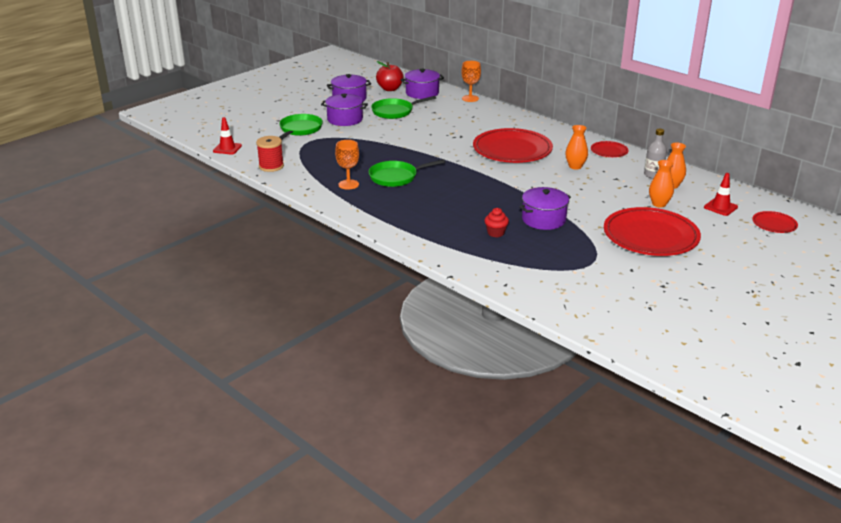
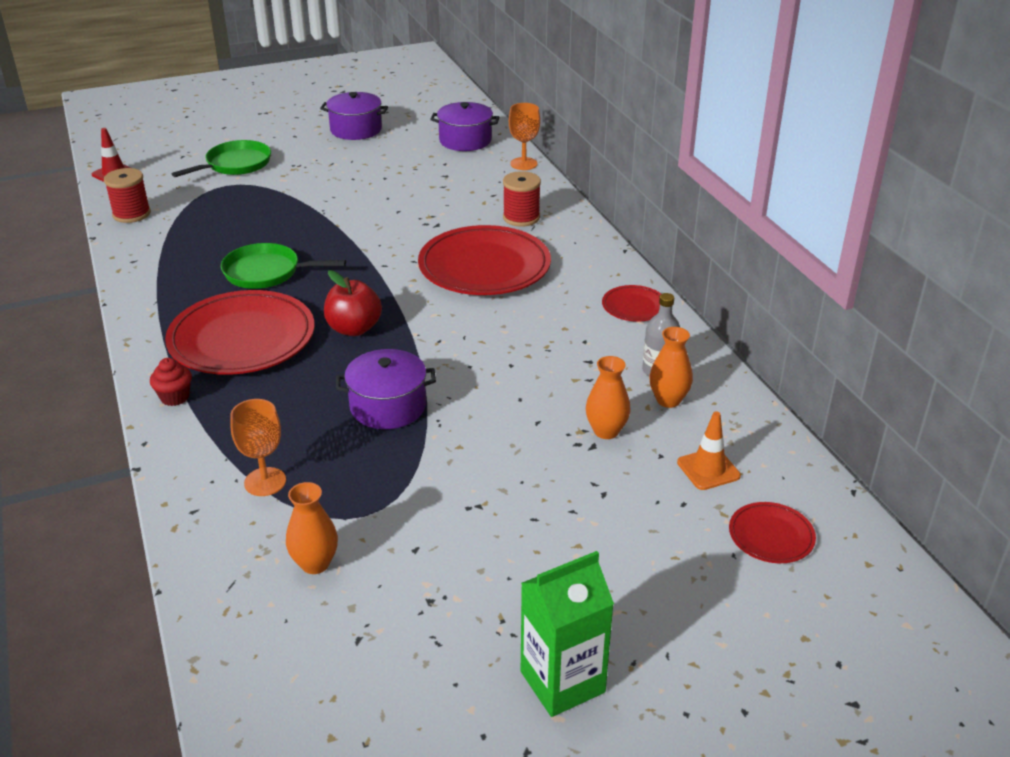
camera: 25 degrees right, 5 degrees up
purple pot [321,94,368,126] -> none
orange goblet [335,140,359,190] -> orange goblet moved to [230,399,286,496]
green pan [371,96,436,119] -> none
red apple [376,61,403,91] -> red apple moved to [324,270,382,336]
red cupcake [484,208,509,237] -> red cupcake moved to [150,358,192,406]
orange vase [565,125,588,170] -> orange vase moved to [286,482,338,574]
red plate [604,207,701,256] -> red plate moved to [165,290,315,375]
red traffic cone [704,173,738,216] -> orange traffic cone [677,411,741,490]
none -> red spool [503,171,541,227]
none -> green carton [521,551,614,717]

